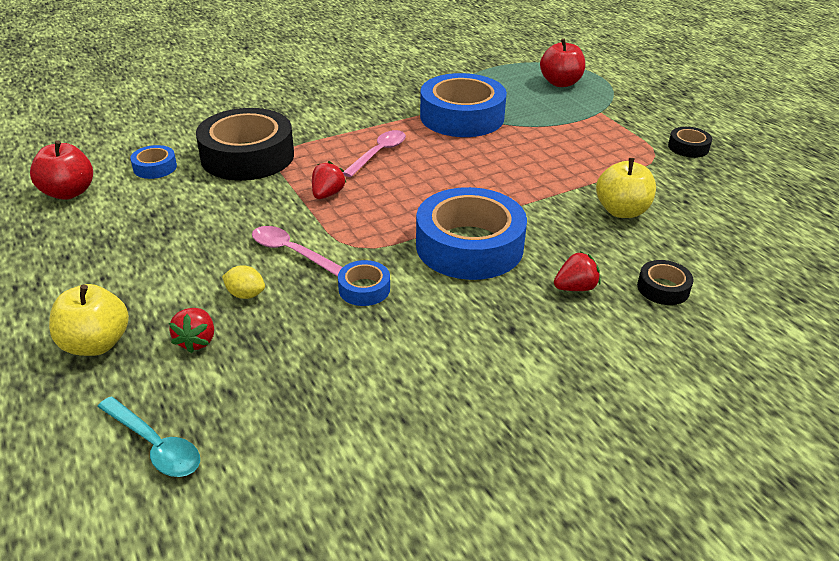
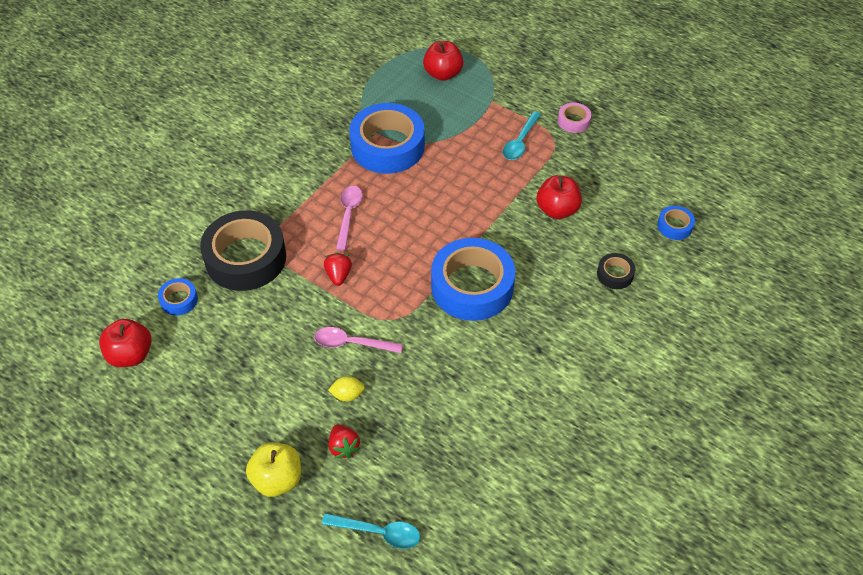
camera: 25 degrees left, 15 degrees up
blue tape [338,260,390,306] -> blue tape moved to [657,206,695,240]
red strawberry [554,252,601,291] -> none
yellow apple [596,158,656,218] -> red apple [537,175,582,219]
black tape [668,127,712,158] -> pink tape [558,103,591,133]
none -> turquoise spoon [503,111,541,160]

